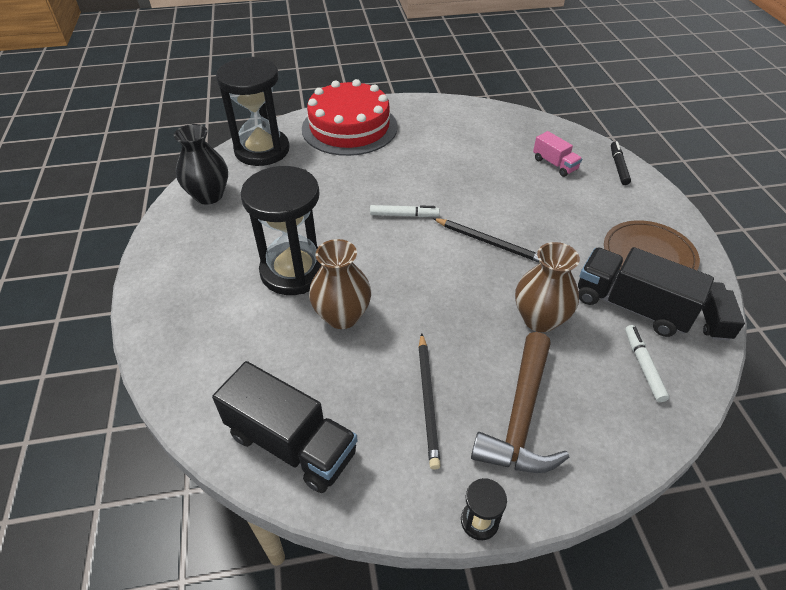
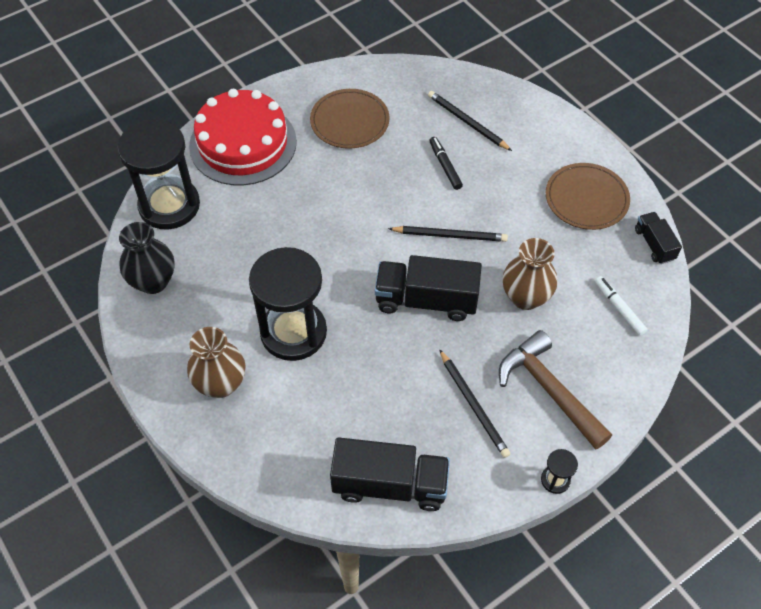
camera: 25 degrees left, 10 degrees up
brown vase [309,239,371,329] -> brown vase moved to [187,327,246,398]
white marker [370,205,440,217] -> none
brown hammer [471,332,570,473] -> brown hammer turned 150 degrees clockwise [499,330,612,450]
pink truck [533,131,582,177] -> black pencil [428,91,512,151]
black truck [578,247,714,337] -> black truck moved to [375,255,482,321]
black marker [611,141,631,185] -> black marker moved to [429,137,463,190]
none -> brown plate [310,89,390,149]

